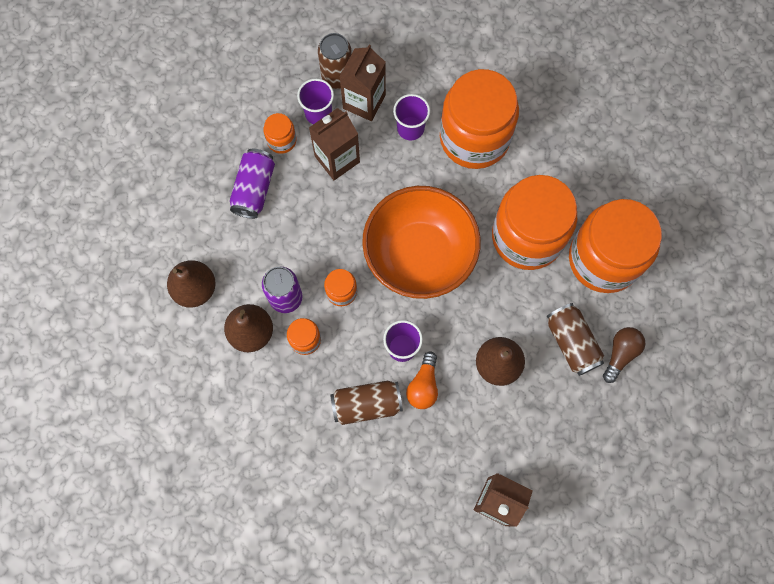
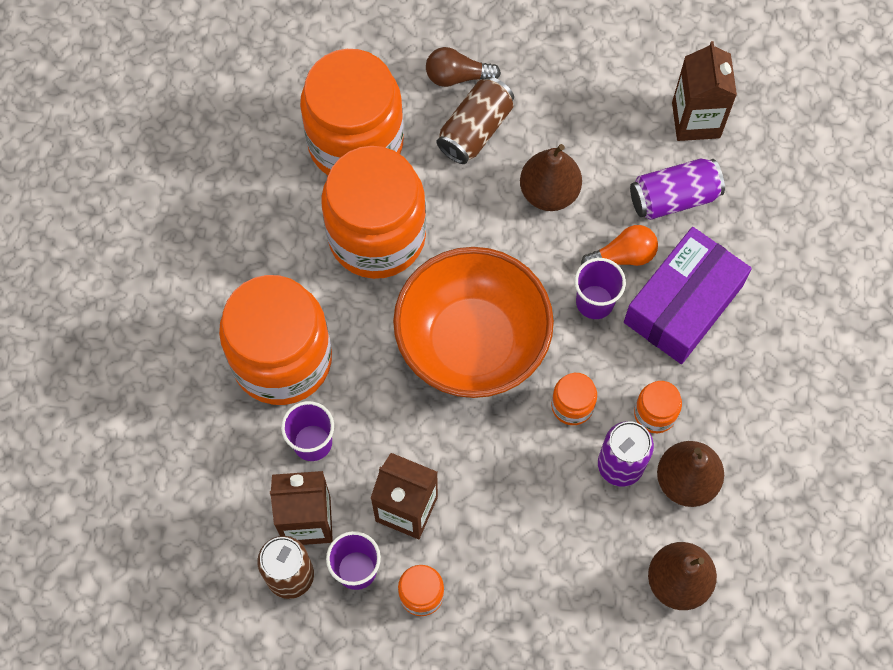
camera: 120 degrees left, 5 degrees down
purple can [230,149,275,219] -> purple can moved to [630,159,725,220]
brown can [330,381,403,425] -> purple box [624,227,752,364]

